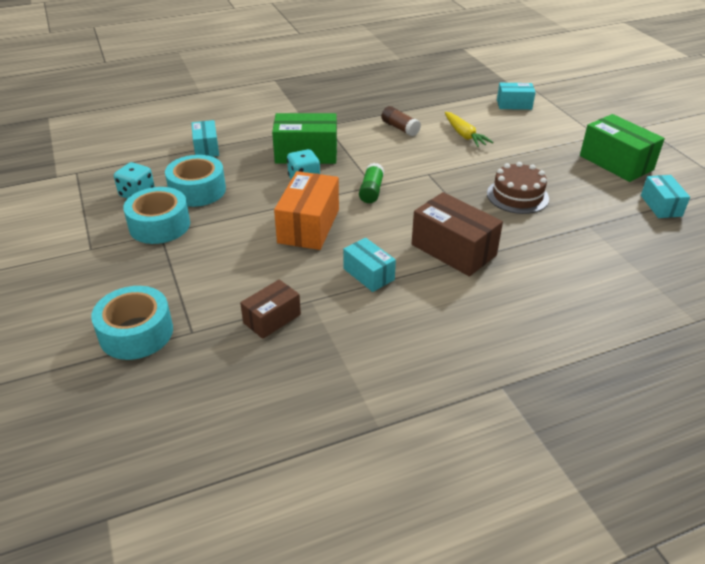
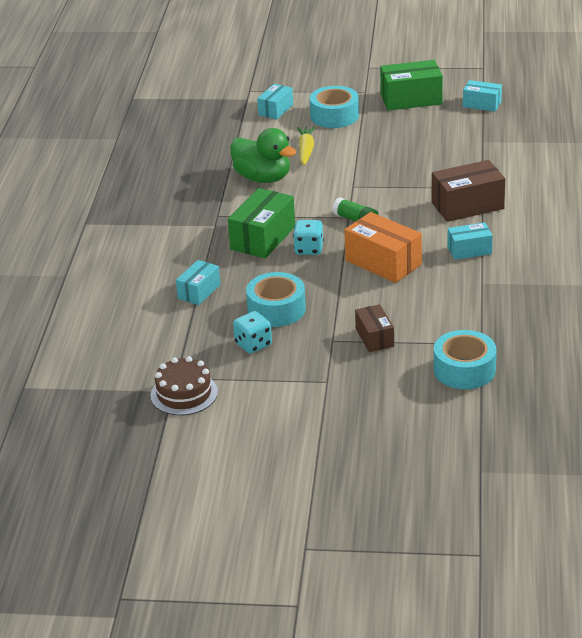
camera: 60 degrees left, 5 degrees down
turquoise tape [123,187,190,244] -> turquoise tape moved to [310,86,359,128]
turquoise box [191,120,219,157] -> turquoise box turned 75 degrees counterclockwise [176,260,221,305]
brown box [240,279,301,339] -> brown box moved to [355,304,394,352]
brown glue stick [381,106,421,136] -> green duck [230,128,296,183]
yellow carrot [445,112,494,147] -> yellow carrot turned 90 degrees counterclockwise [297,126,315,165]
brown cake [487,162,549,214] -> brown cake moved to [151,356,218,415]

